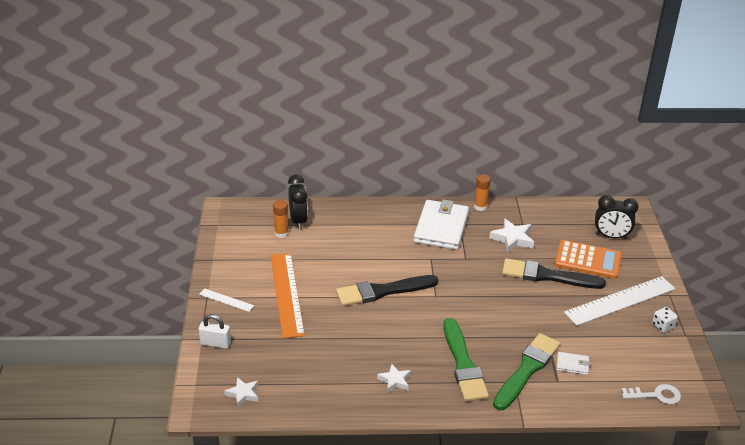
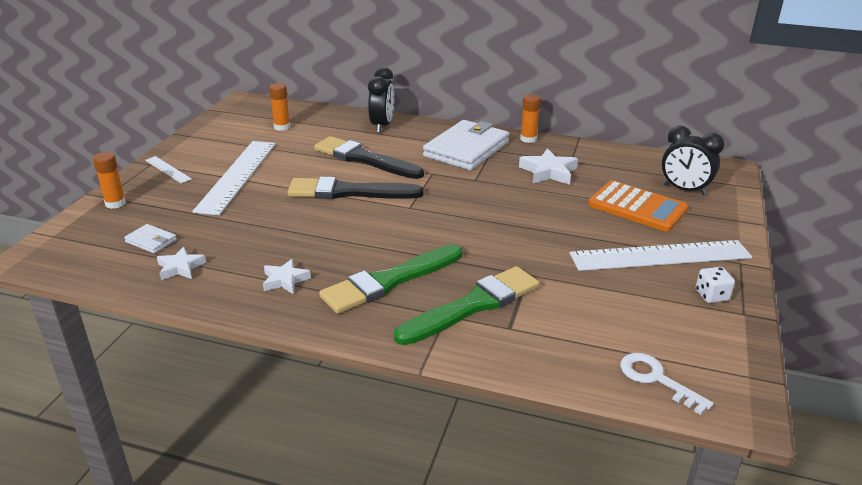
camera: 20 degrees right, 5 degrees down
white padlock [199,314,231,349] -> orange glue stick [93,152,126,209]
white star [224,377,258,408] -> white star moved to [157,247,206,280]
orange ruler [271,253,305,338] -> white ruler [192,141,276,215]
black clock [288,175,308,230] -> black clock moved to [368,67,394,133]
green brush [443,318,489,401] -> green brush turned 45 degrees clockwise [319,244,462,314]
black brush [502,258,606,289] -> black brush moved to [314,136,424,179]
white wallet [557,352,590,375] -> white wallet moved to [124,224,177,254]
white key [621,384,681,404] -> white key turned 150 degrees counterclockwise [620,353,714,415]

